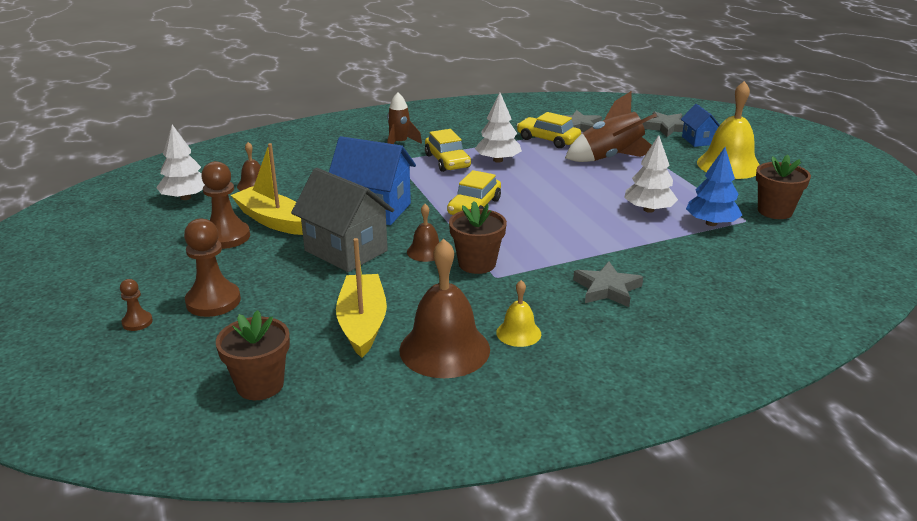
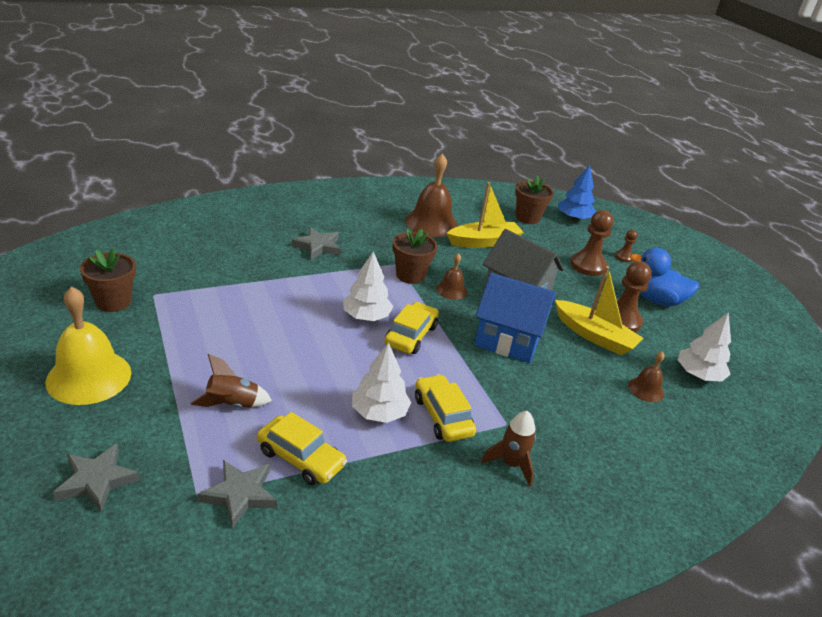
camera: 175 degrees right, 5 degrees up
yellow boat [336,238,387,358] -> yellow boat turned 105 degrees counterclockwise [447,182,524,248]
yellow bell [496,280,541,347] -> none
brown rocket [565,91,657,162] -> brown rocket [191,354,272,408], size x0.62
white tree [624,135,678,213] -> white tree moved to [343,251,394,321]
blue house [681,104,720,147] -> none
blue tree [686,147,742,226] -> blue tree moved to [558,165,596,221]
none -> blue duck [630,248,700,306]

